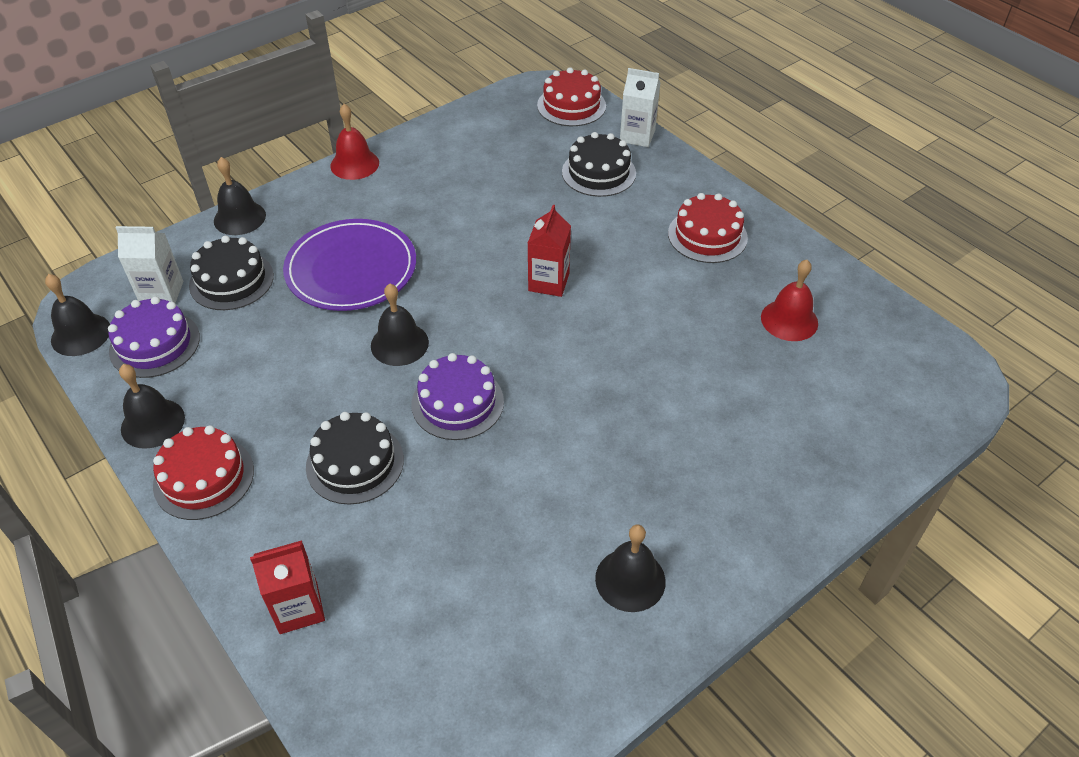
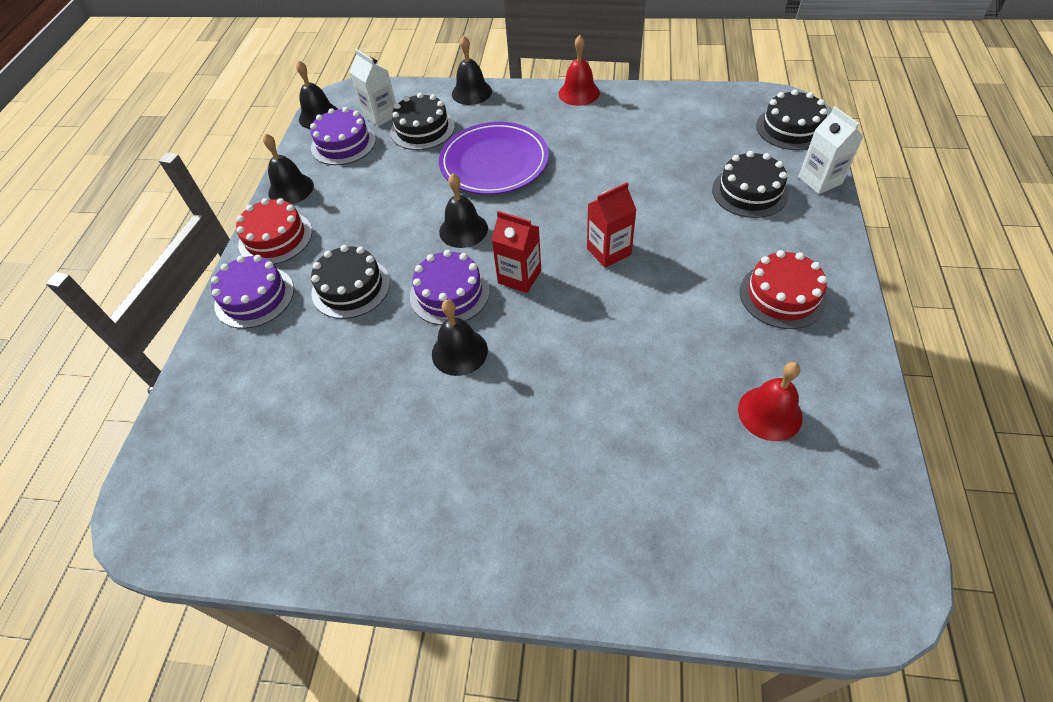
camera: 50 degrees right, 5 degrees up
red carton [250,540,325,634] -> red carton moved to [492,211,541,293]
red cake [537,67,606,126] -> black cake [756,89,827,150]
black bell [595,525,666,612] -> black bell moved to [432,300,488,376]
none -> purple cake [211,255,294,329]

